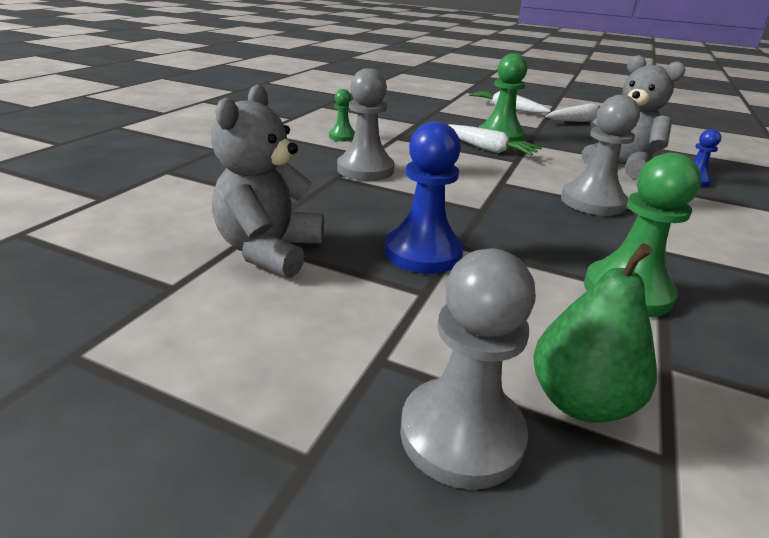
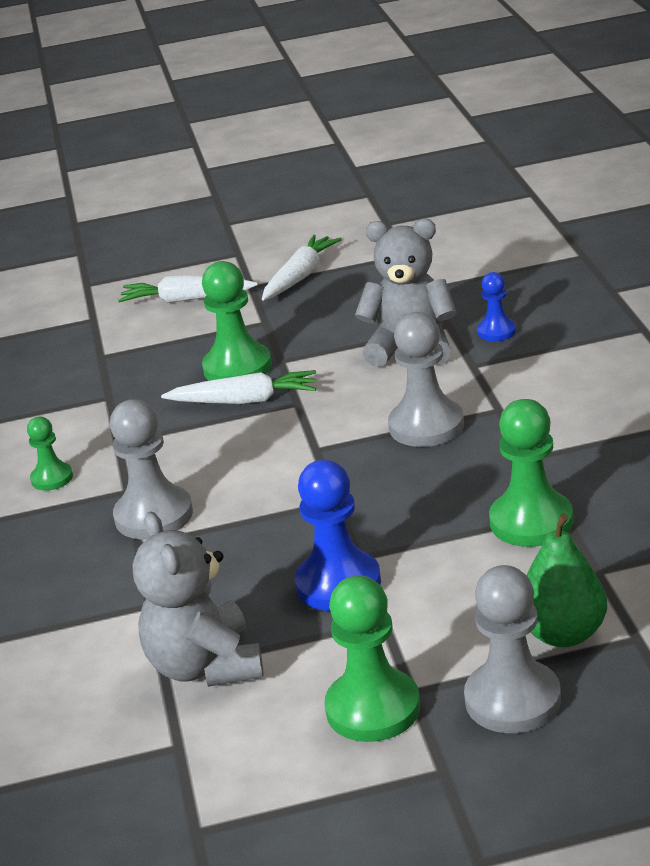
camera: 30 degrees left, 0 degrees up
none -> green pawn [324,575,420,742]

